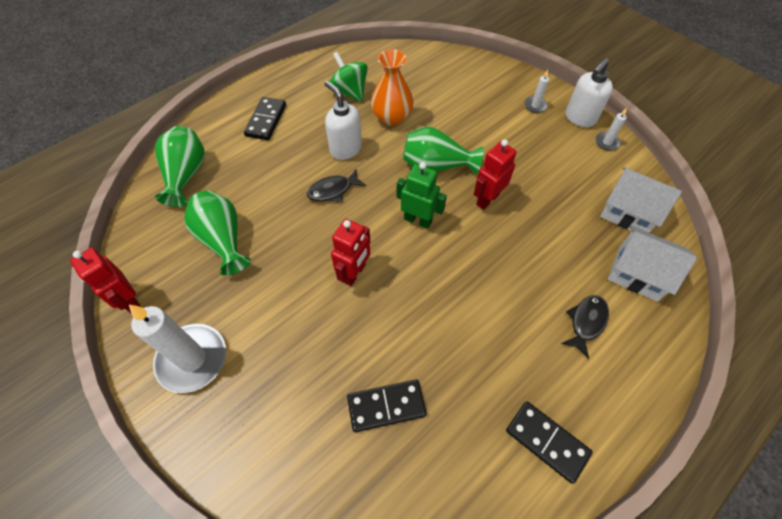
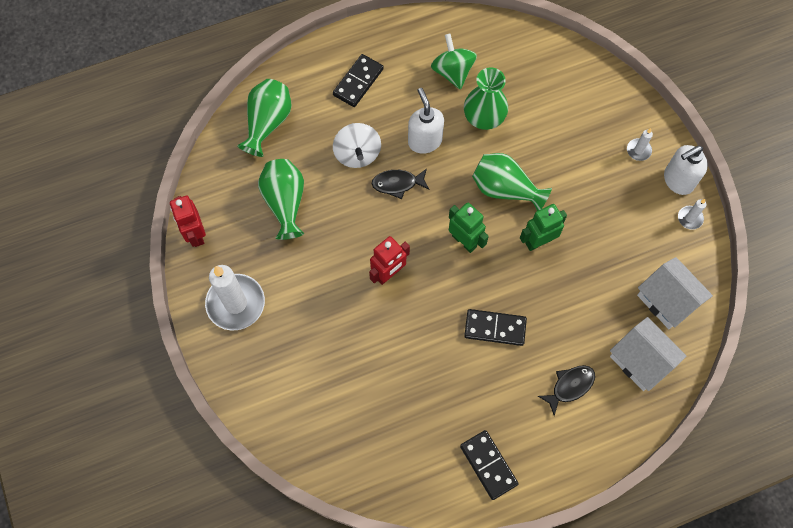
camera: 20 degrees right, 10 degrees up
black domino [347,379,427,432] -> black domino moved to [464,309,527,346]
orange vase [371,49,414,126] -> green vase [464,67,508,130]
red robot [474,139,517,210] -> green robot [520,204,567,251]
none -> white spinning top [333,123,381,168]

